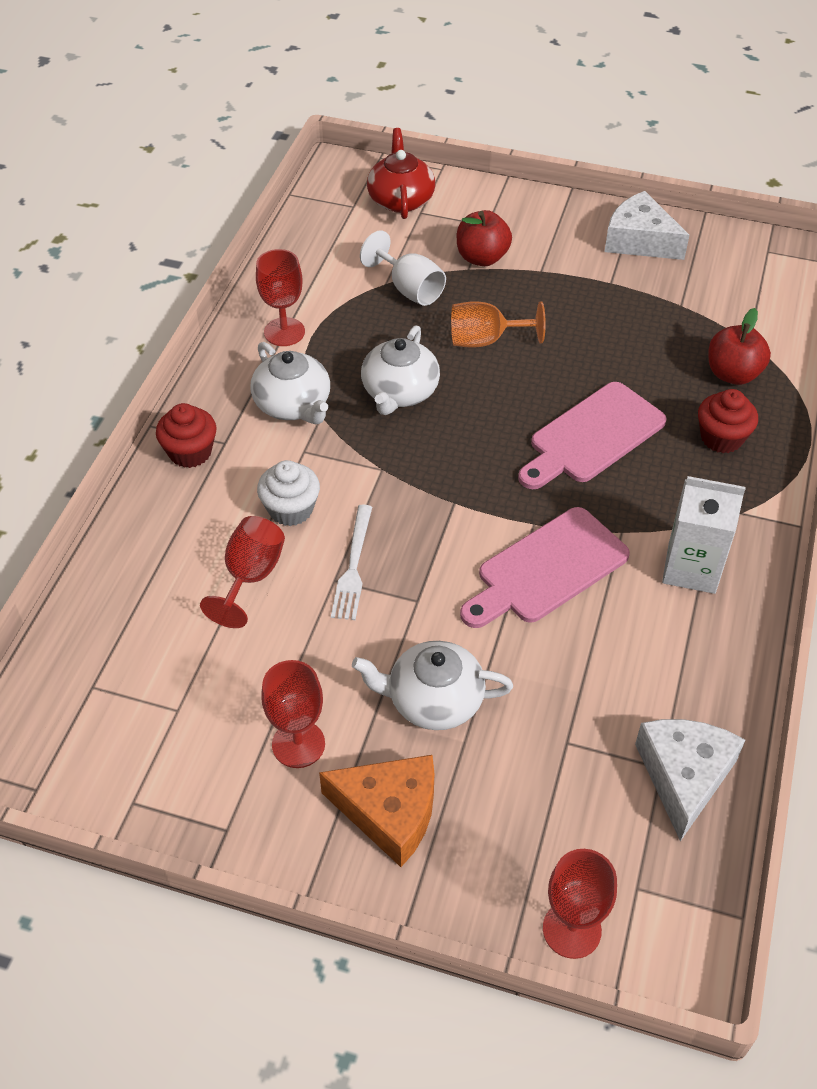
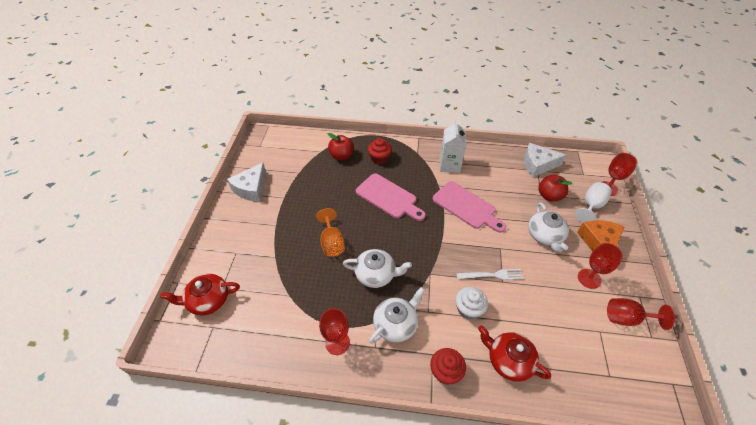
camera: 100 degrees left, 0 degrees up
red goblet [200,516,285,628] -> red goblet moved to [607,298,675,330]
white goblet [360,230,446,306] -> white goblet moved to [575,182,612,223]
red apple [457,210,512,266] -> red apple moved to [538,174,572,202]
none -> red teapot [478,325,551,382]

